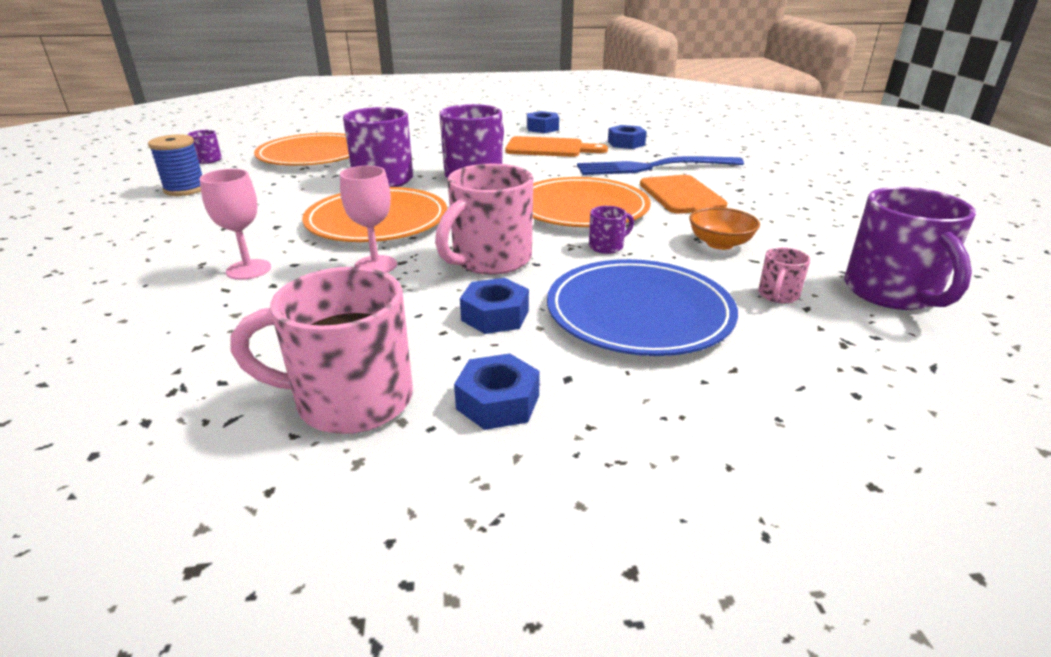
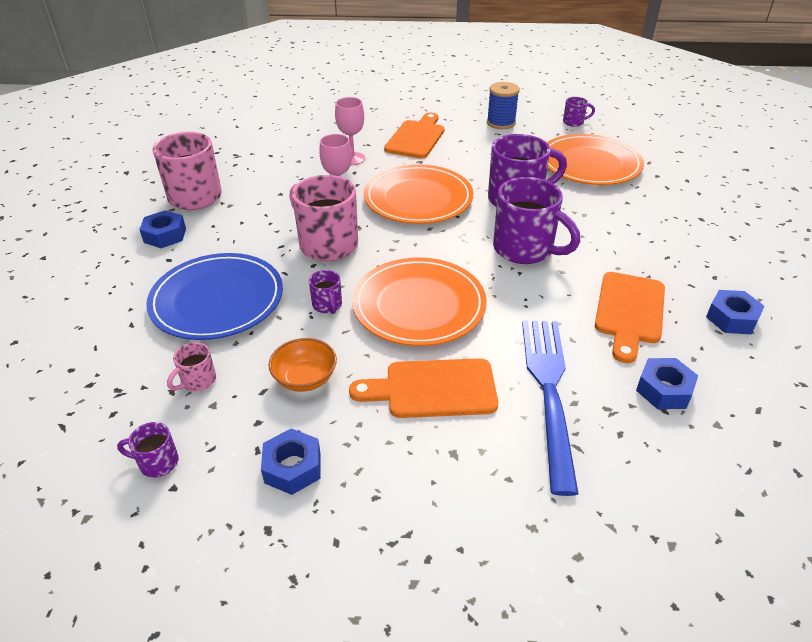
camera: 100 degrees right, 10 degrees up
blue nut [460,278,529,334] -> blue nut moved to [261,428,320,495]
pink mug [758,247,810,304] -> pink mug turned 90 degrees counterclockwise [167,342,216,391]
purple mug [844,187,976,310] -> purple mug [117,422,179,478], size x0.46
none -> orange cutting board [384,113,444,158]

